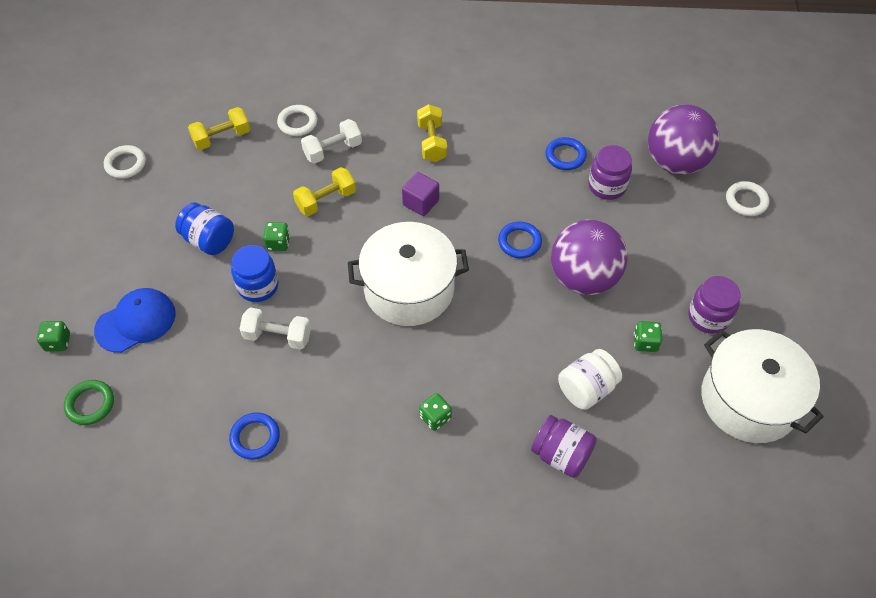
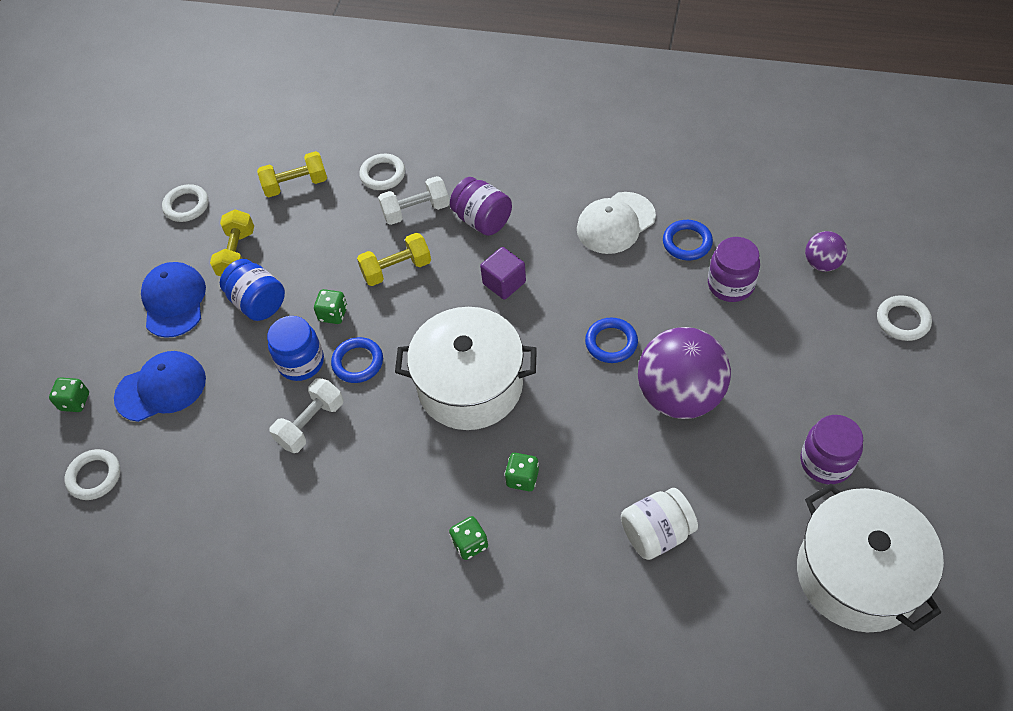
camera: 15 degrees right, 0 degrees up
green ring [64,380,114,425] -> white ring [64,449,120,500]
blue ring [229,413,280,460] -> blue ring moved to [331,337,383,383]
white dumbbell [240,307,311,350] -> white dumbbell turned 75 degrees counterclockwise [269,378,343,453]
yellow dumbbell [417,104,447,162] -> yellow dumbbell moved to [210,209,254,276]
purple jar [531,415,597,478] -> purple jar moved to [450,177,512,236]
green dice [634,321,662,352] -> green dice moved to [505,453,539,491]
purple ball [648,105,719,175] -> purple ball [805,231,847,272], size x0.48
none -> blue cap [141,262,206,338]
none -> white cap [577,192,656,254]

